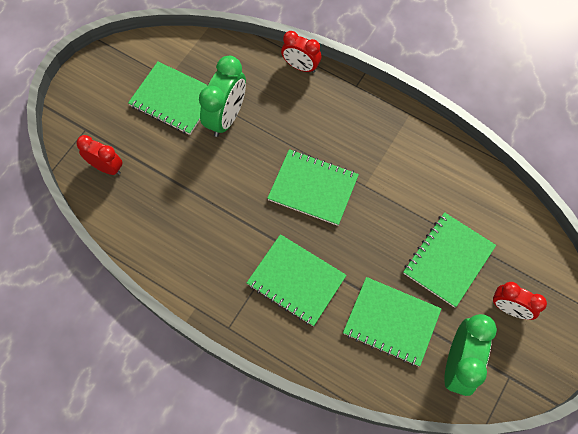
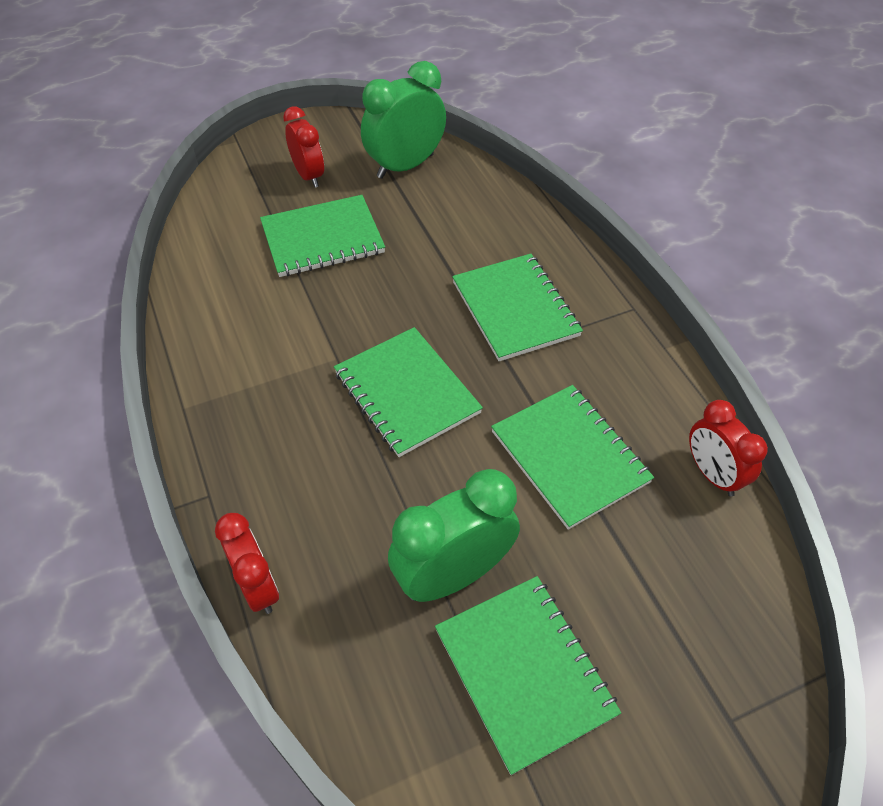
camera: 145 degrees left, 15 degrees down
red clock [76,135,123,175] -> red clock moved to [689,400,768,497]
green notebook [343,277,442,366] -> green notebook moved to [491,385,654,530]

